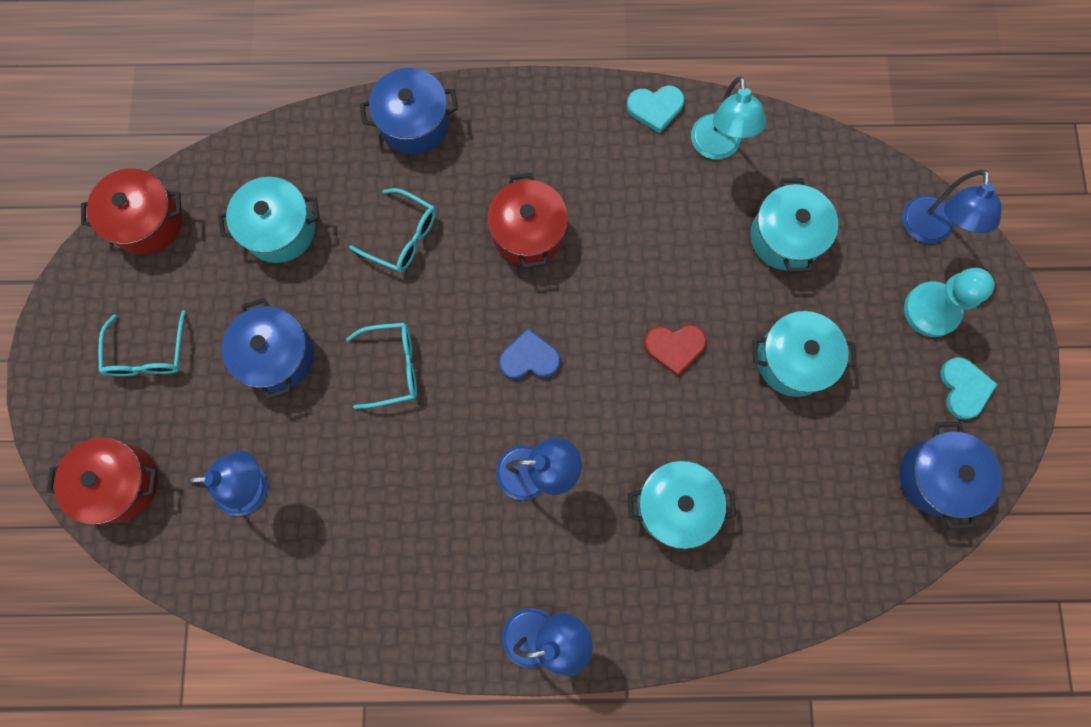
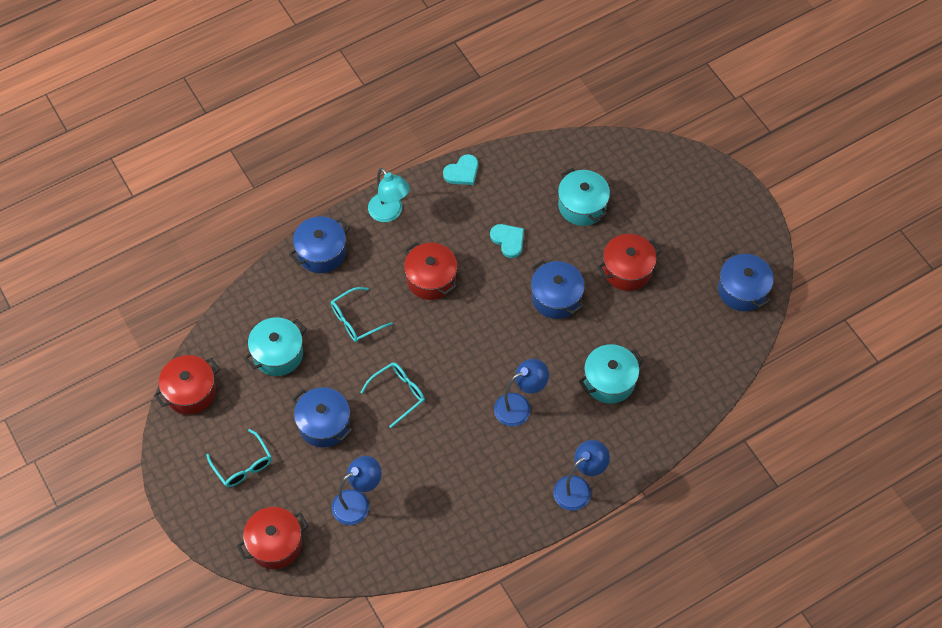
camera: 30 degrees left, 15 degrees down
turquoise glasses [349,188,436,272] -> turquoise glasses turned 150 degrees clockwise [331,287,393,342]
blue heart [499,328,561,379] -> none
red heart [644,325,706,376] -> blue pot [531,260,585,319]
turquoise lamp [691,76,766,160] -> turquoise lamp moved to [368,168,410,222]
turquoise pot [753,311,857,397] -> red pot [598,234,661,291]
blue lamp [902,170,1002,244] -> none
turquoise pawn [904,268,994,337] -> none
turquoise heart [941,357,997,419] -> turquoise heart moved to [490,224,524,258]

